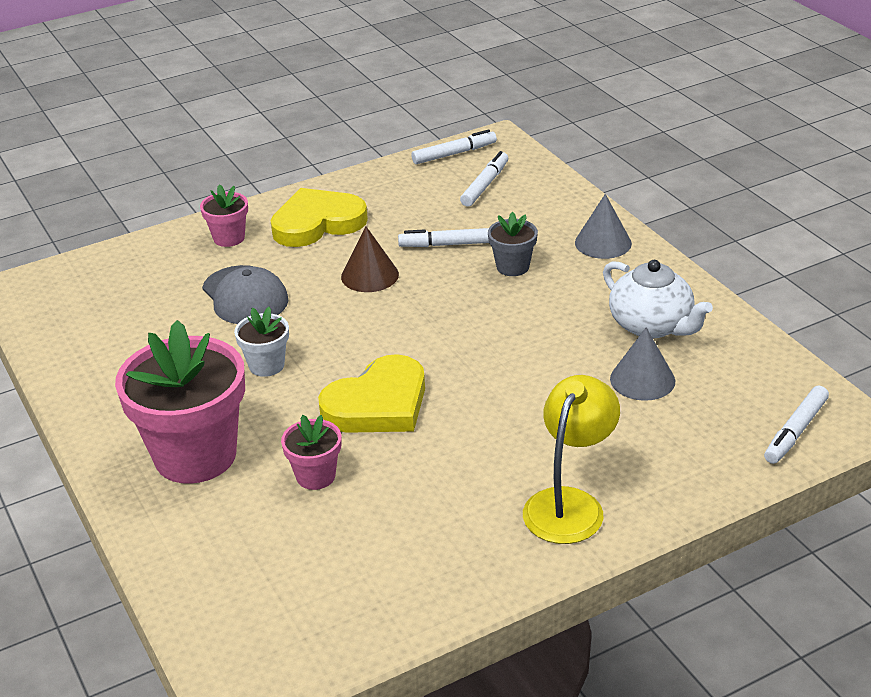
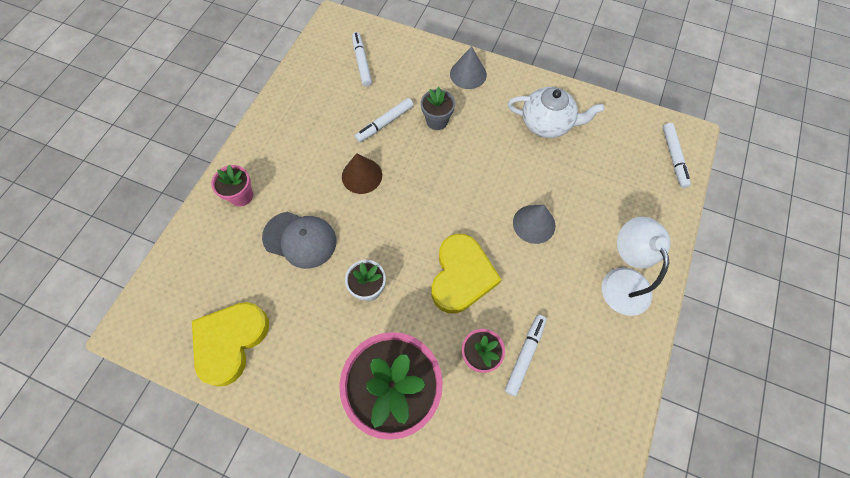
camera: 40 degrees left, 30 degrees up
yellow heart [271,188,368,247] -> yellow heart moved to [192,302,269,387]
white marker [411,129,497,164] -> white marker moved to [505,315,547,396]
yellow lamp [523,375,620,544] -> white lamp [602,217,671,316]
grey cone [610,327,675,401] -> grey cone moved to [513,205,556,244]

